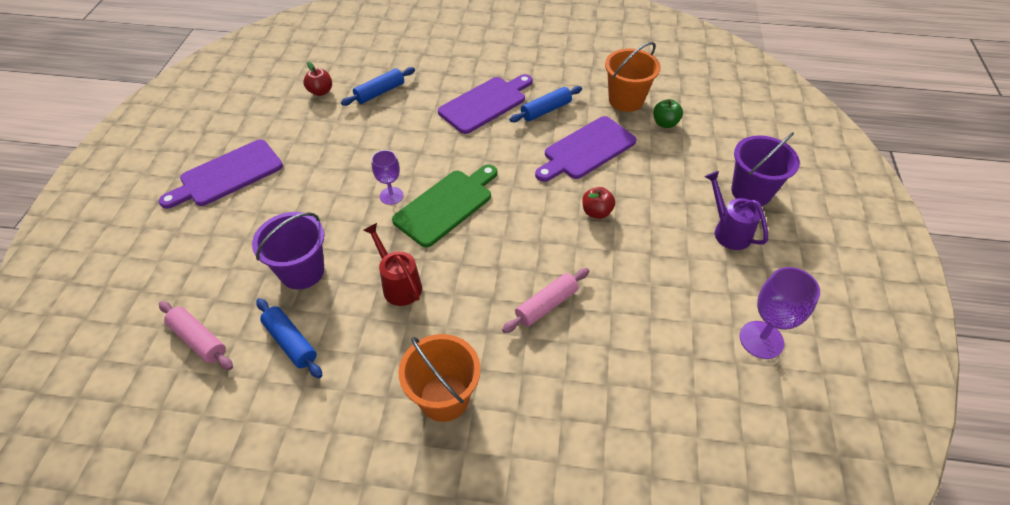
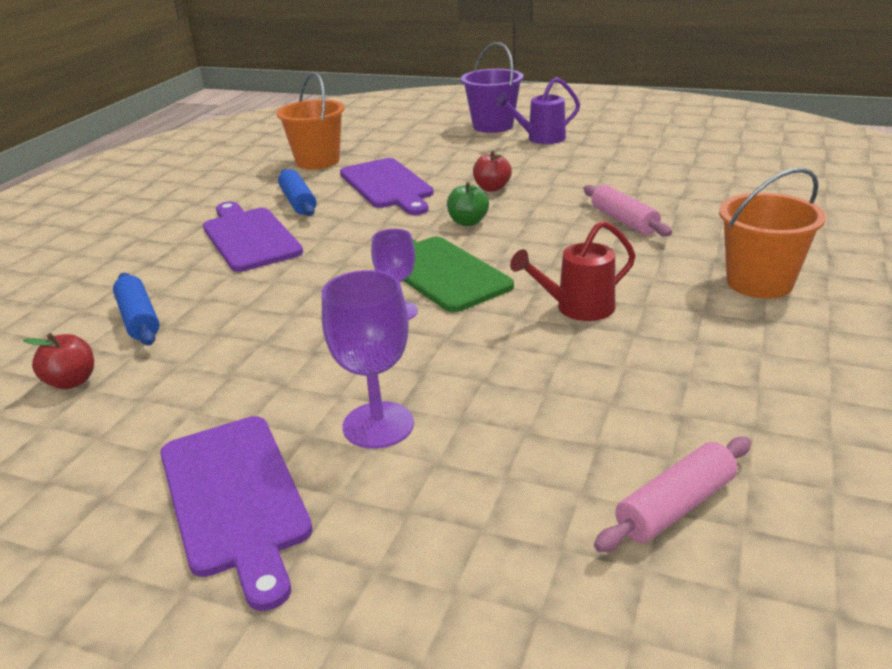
camera: 75 degrees left, 20 degrees down
purple bucket [252,212,324,290] -> none
blue rolling pin [256,298,322,378] -> none
green apple [653,99,683,128] -> green apple moved to [447,182,489,226]
purple goblet [740,267,820,359] -> purple goblet moved to [322,270,414,449]

